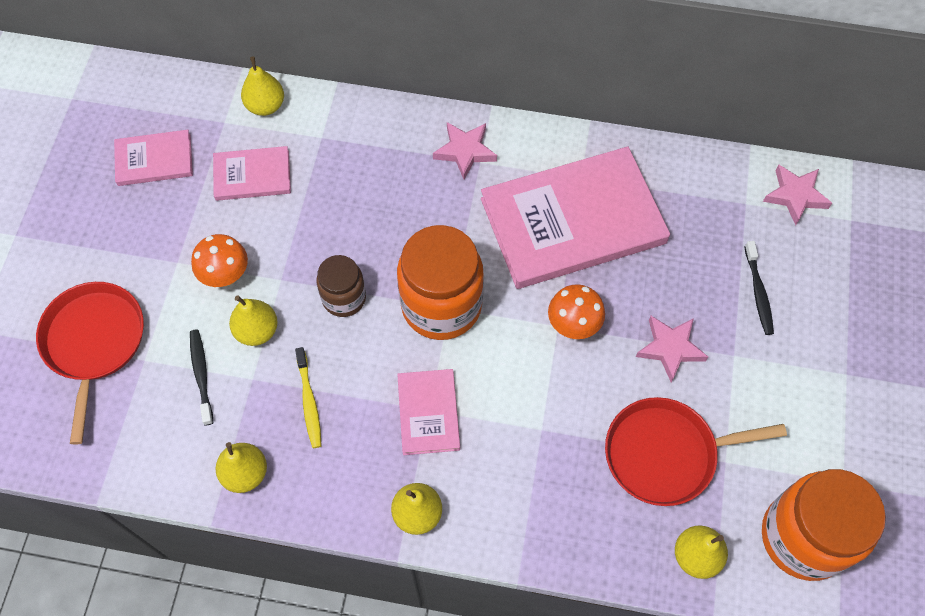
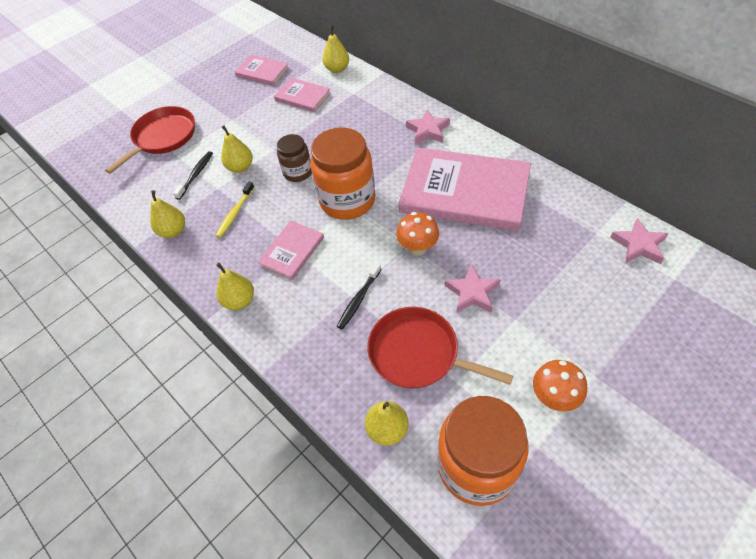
camera: 40 degrees right, 10 degrees down
orange mushroom [191,234,248,287] -> orange mushroom moved to [533,360,587,412]
black toothbrush [744,241,774,335] -> black toothbrush moved to [337,263,381,329]

